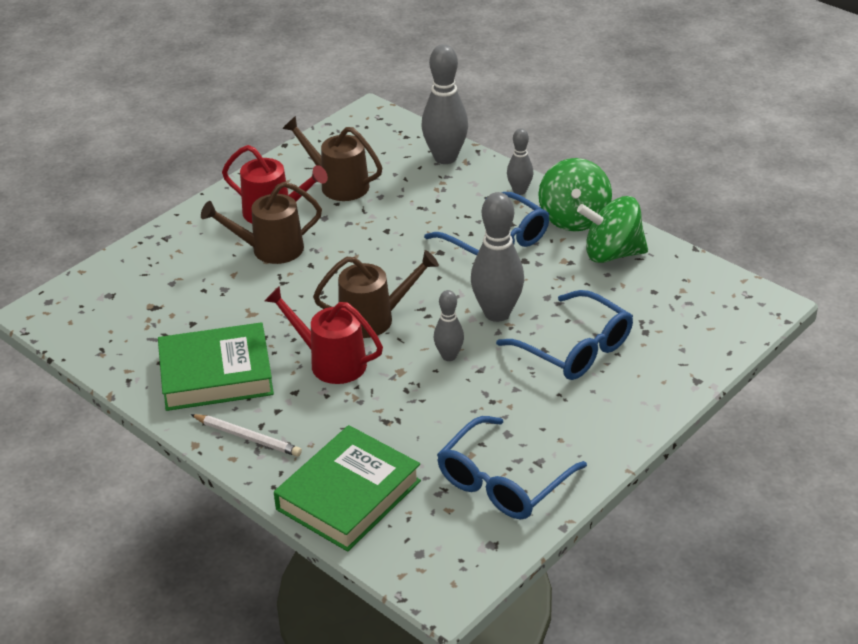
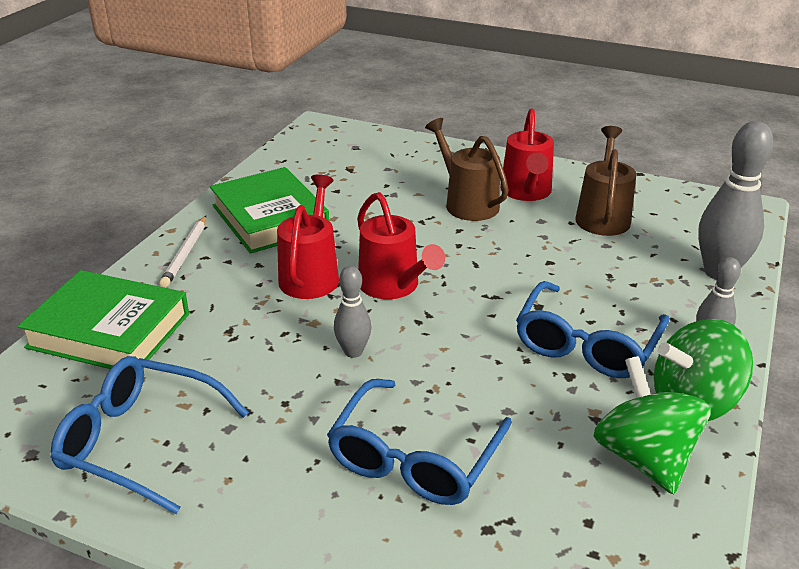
camera: 70 degrees right, 5 degrees down
brown watering can [313,250,439,338] -> red watering can [357,192,445,299]
grey bowling pin [471,192,524,322] -> none

